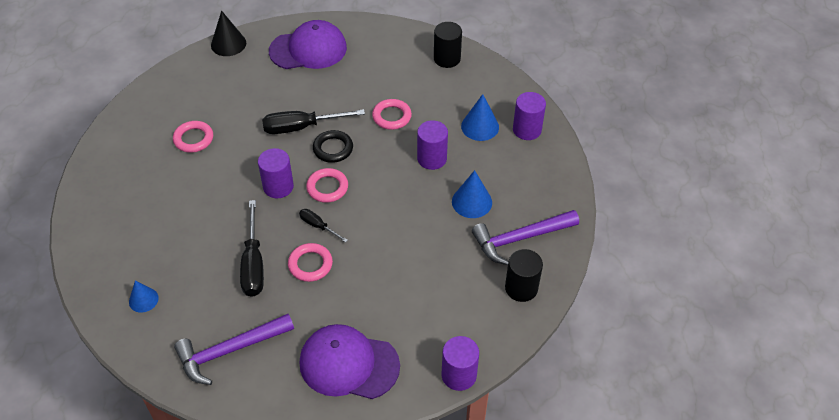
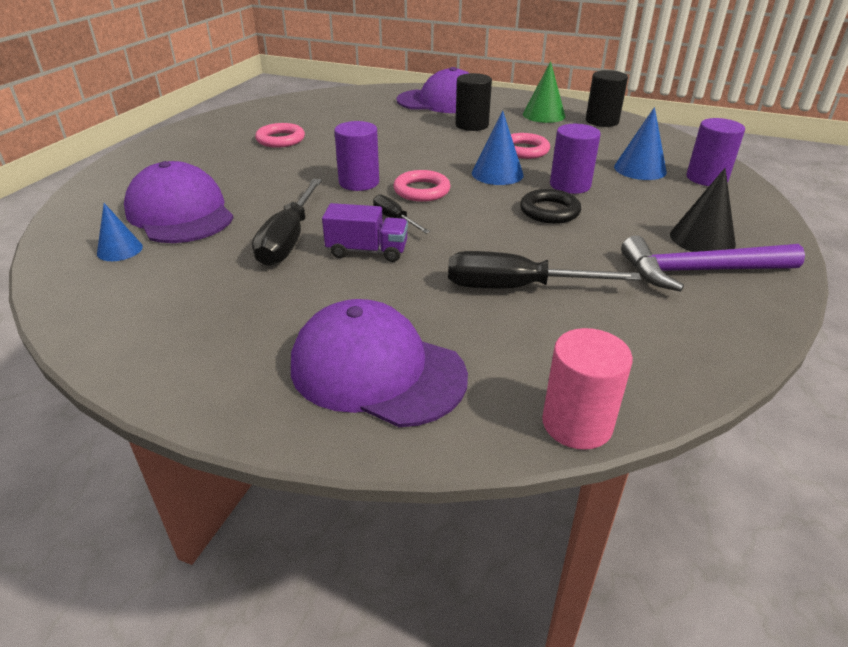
camera: 15 degrees right, 15 degrees down
purple hammer [174,314,294,385] -> none
black cone [211,11,246,56] -> black cone moved to [670,168,736,252]
black screwdriver [262,109,365,134] -> black screwdriver moved to [448,251,641,288]
pink ring [288,243,333,282] -> purple truck [322,203,408,262]
black ring [313,130,353,163] -> black ring moved to [520,189,581,224]
purple cylinder [441,336,479,391] -> pink cylinder [542,328,633,450]
blue cone [452,170,492,218] -> blue cone moved to [472,111,524,185]
black cylinder [505,249,543,302] -> black cylinder moved to [455,73,492,131]
none -> purple cap [124,161,234,243]
none -> green cone [523,61,565,123]

